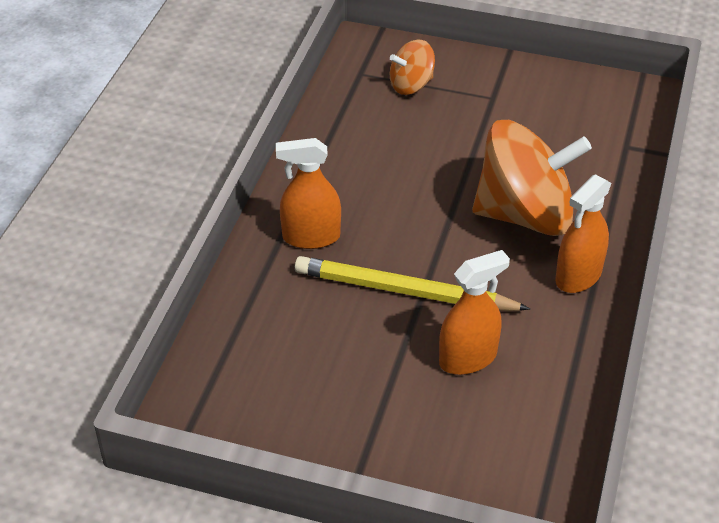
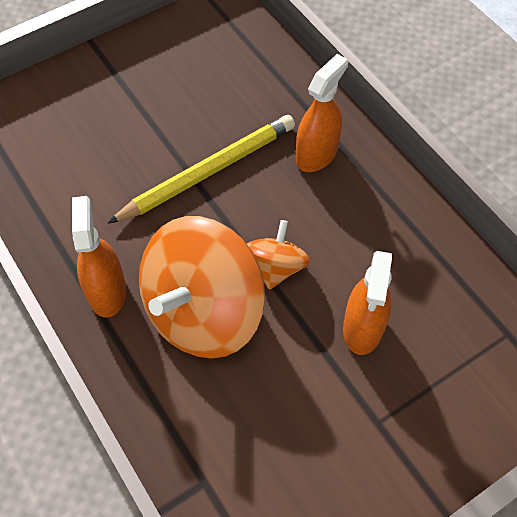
camera: 130 degrees right, 15 degrees up
orange spinning top [390,39,435,95] -> orange spinning top moved to [247,220,310,290]
orange spray bottle [439,250,510,375] -> orange spray bottle moved to [343,251,392,355]

